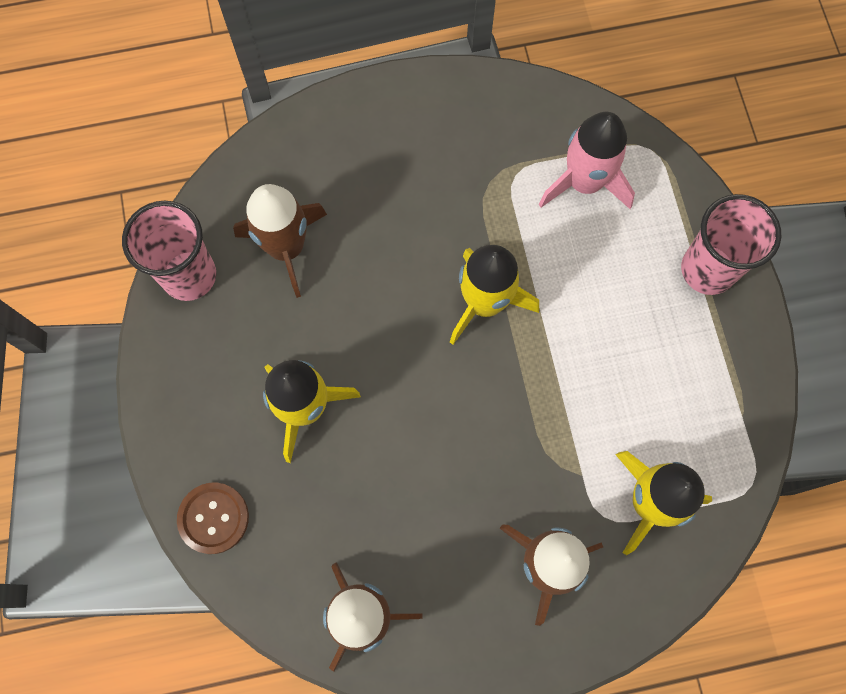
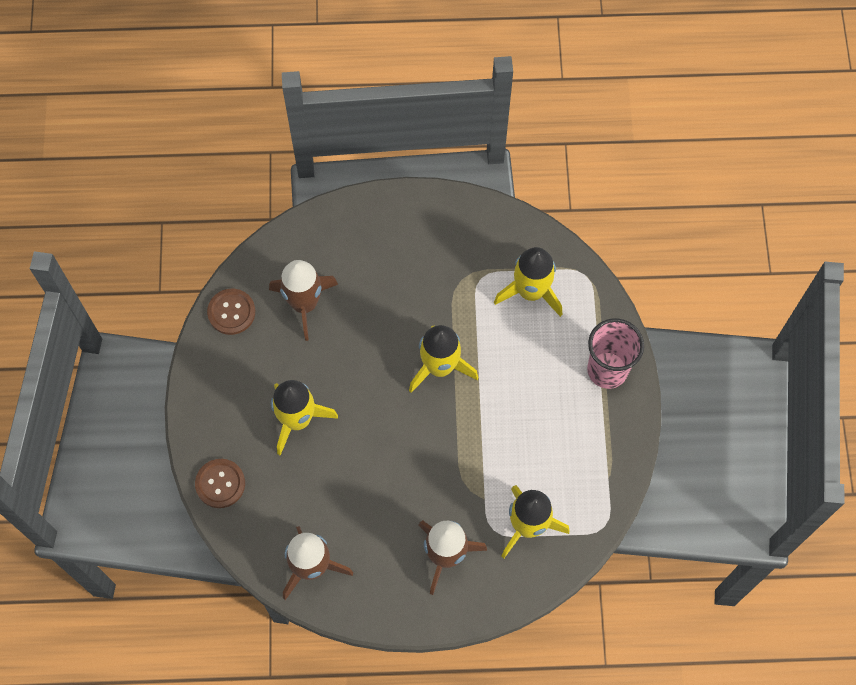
camera: 10 degrees right, 5 degrees down
pink cup [122,201,216,301] -> brown button [207,289,255,335]
pink rocket [539,112,635,209] -> yellow rocket [494,247,562,317]

